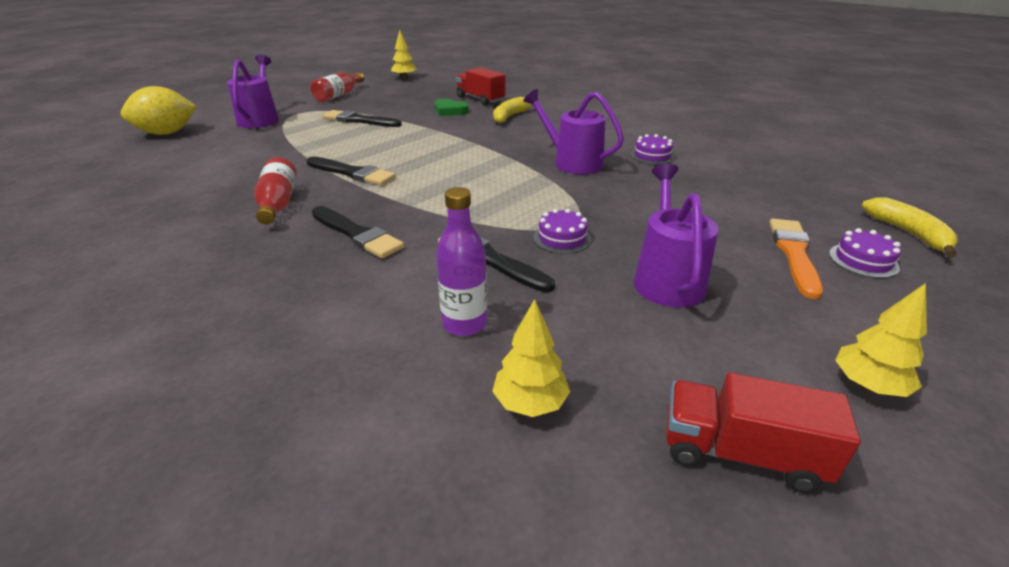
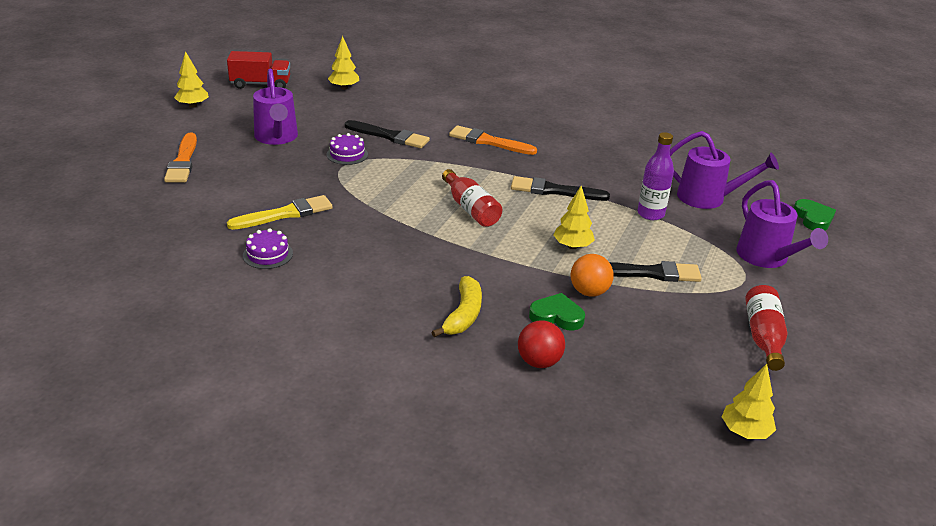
camera: 160 degrees right, 0 degrees up
yellow lemon [121,86,197,135] -> green heart [794,199,836,230]
red bottle [254,157,297,224] -> red bottle moved to [442,169,502,227]
black brush [312,206,404,258] -> orange brush [449,125,537,155]
purple bottle [436,187,487,336] -> purple bottle moved to [637,132,674,220]
red truck [456,67,505,105] -> red ball [518,320,565,368]
purple watering can [523,89,624,174] -> purple watering can moved to [670,131,779,209]
purple cake [829,228,901,278] -> none
yellow banana [862,197,958,257] -> none
none -> yellow brush [227,195,333,230]
none -> yellow tree [554,186,595,249]
none -> orange ball [570,254,614,297]

